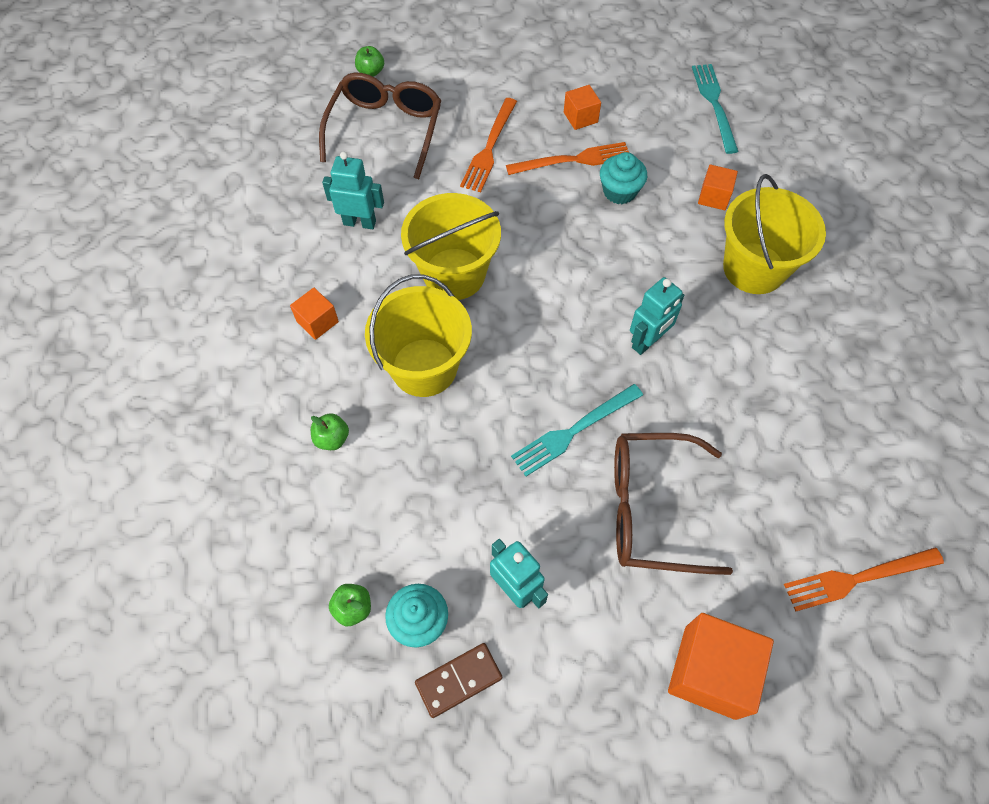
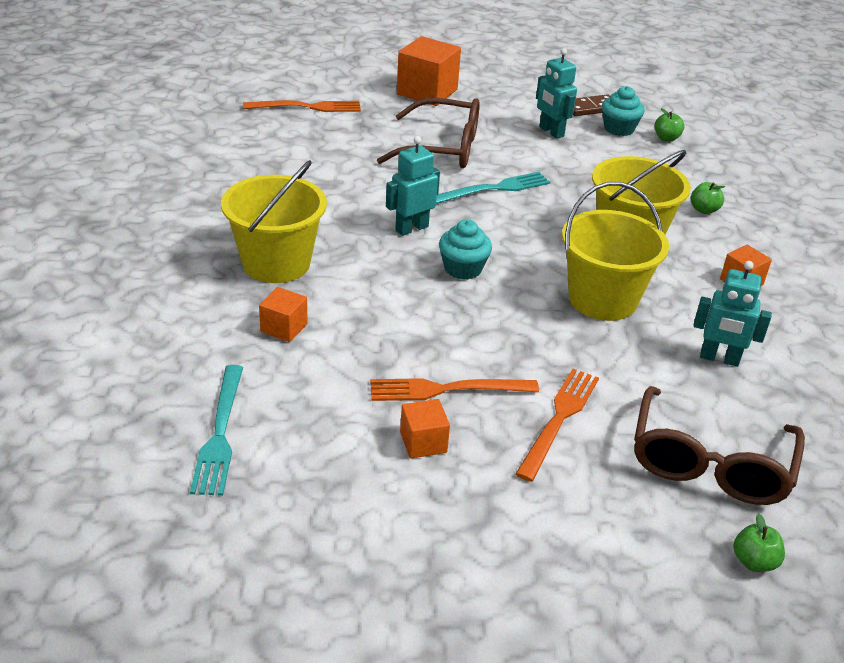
camera: 175 degrees left, 25 degrees down
turquoise cupcake [600,152,647,204] -> turquoise cupcake moved to [439,219,492,280]

